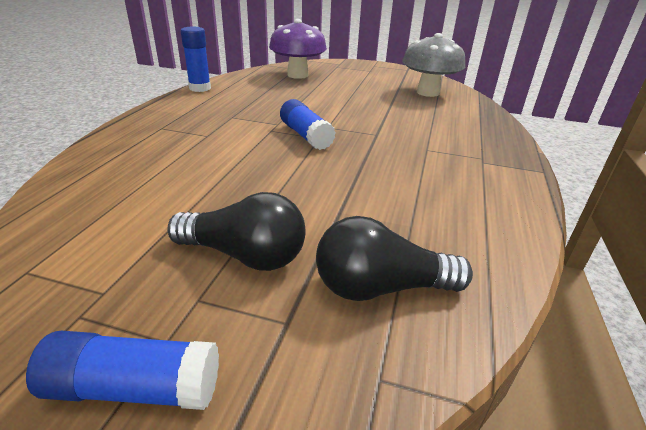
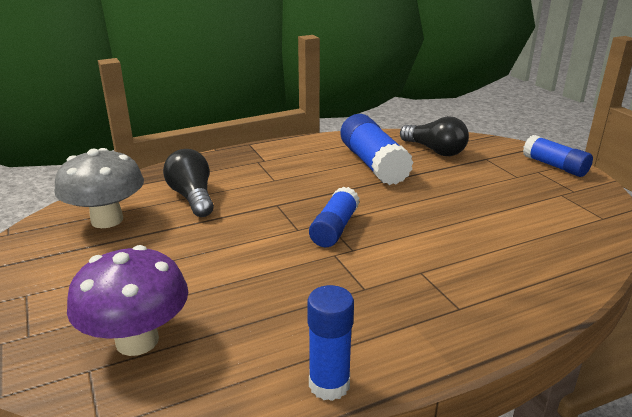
camera: 130 degrees left, 5 degrees down
black light bulb [168,192,306,271] -> black light bulb moved to [163,149,214,217]
none -> blue glue stick [341,114,413,185]

